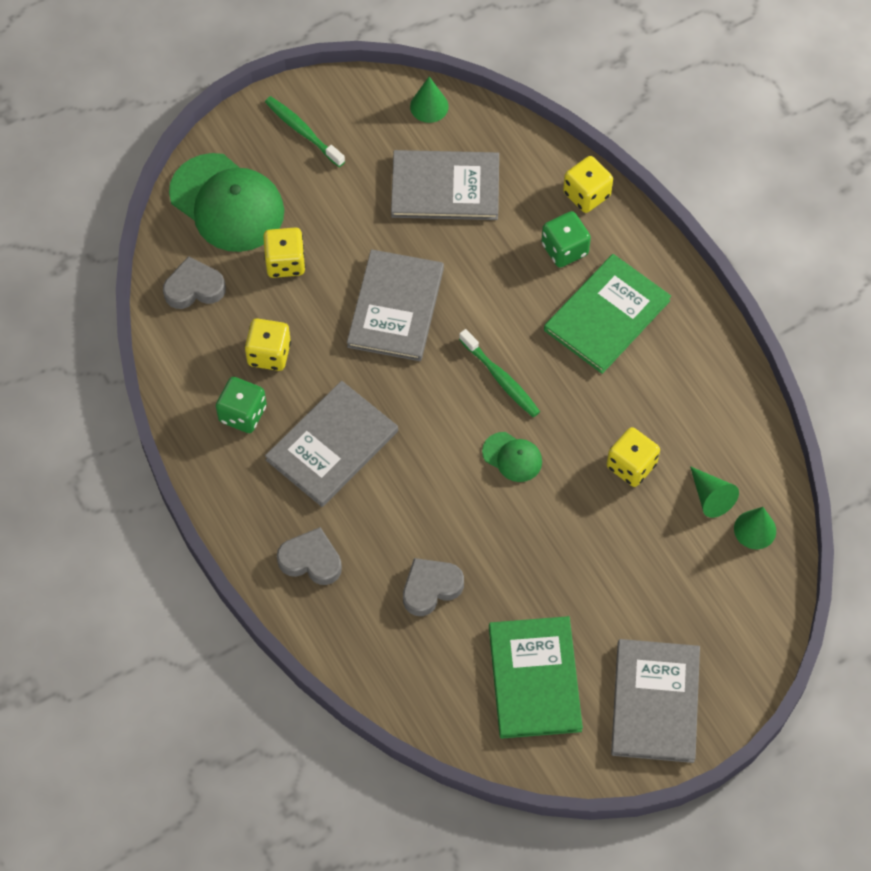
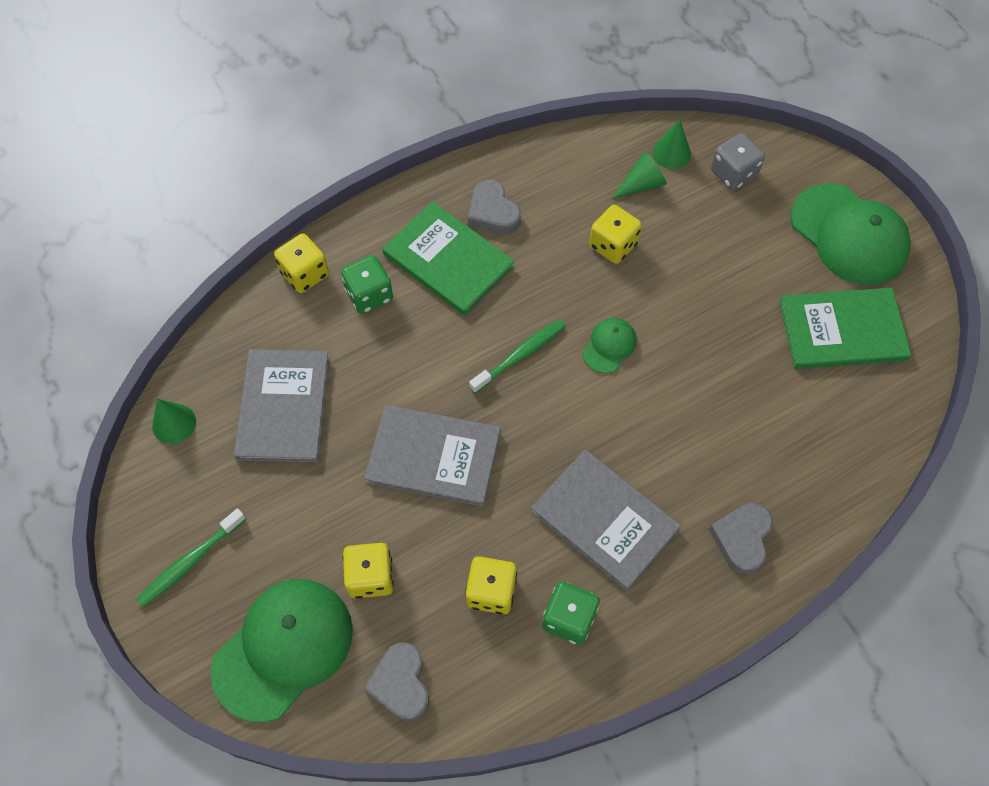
camera: 90 degrees left, 0 degrees up
grey heart [403,558,464,616] -> grey heart moved to [468,180,521,234]
grey book [611,639,700,763] -> green cap [791,183,911,285]
none -> grey dice [711,133,765,191]

